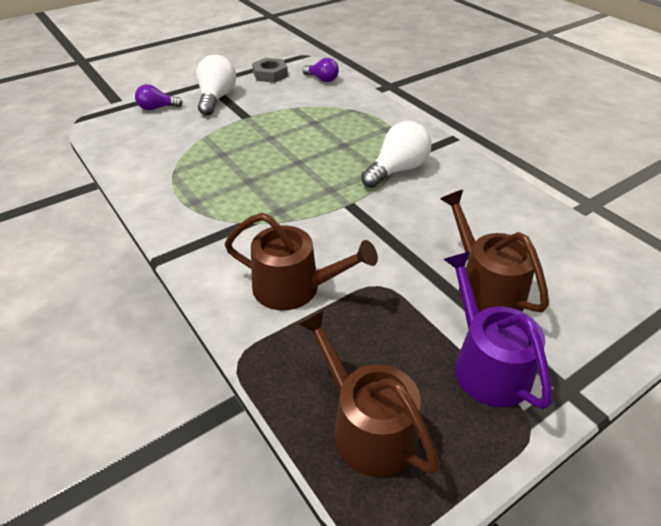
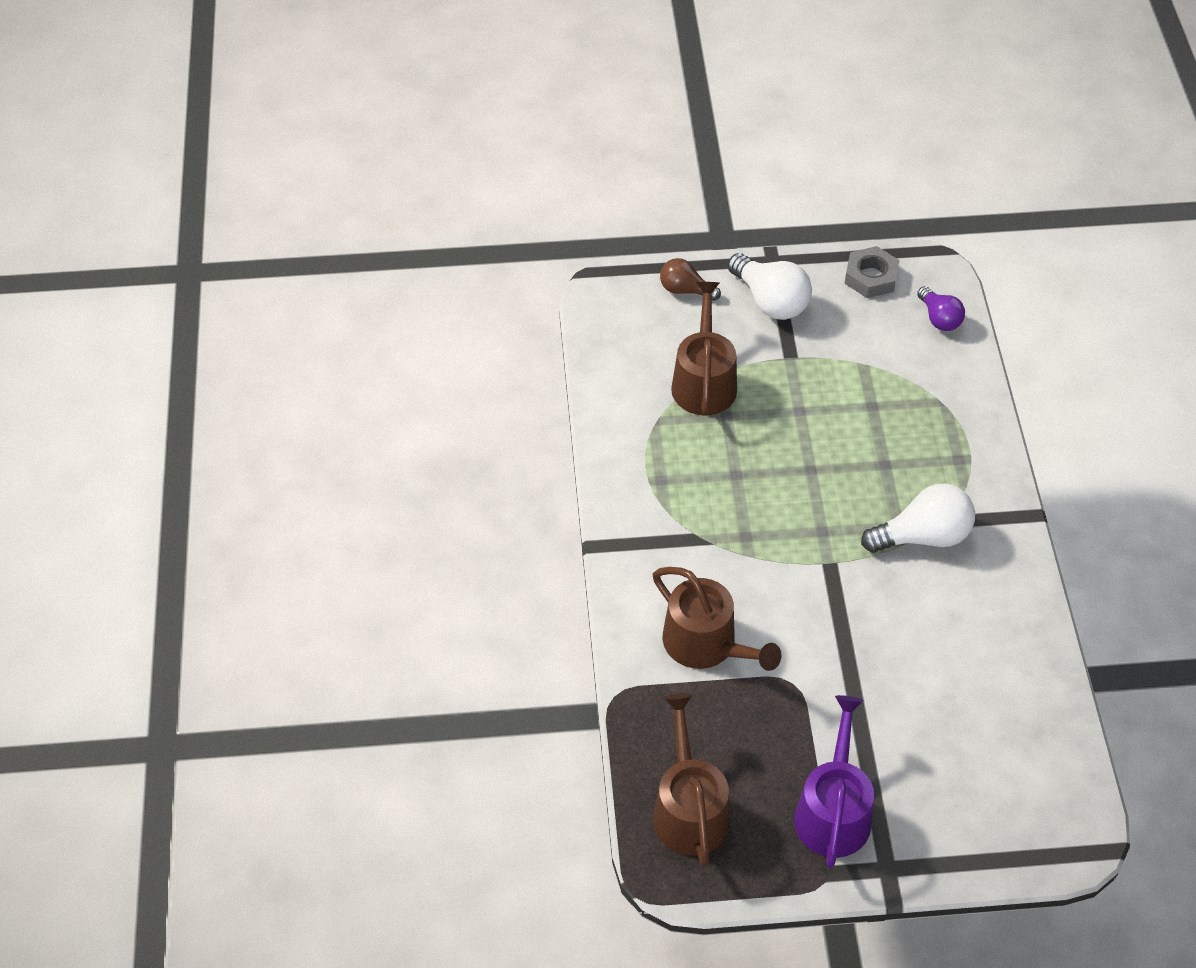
camera: 30 degrees right, 10 degrees up
purple light bulb [135,84,183,110] -> brown light bulb [660,258,721,301]
white light bulb [196,55,236,115] -> white light bulb turned 105 degrees clockwise [728,253,812,320]
brown watering can [441,190,549,312] -> brown watering can moved to [671,282,737,415]

